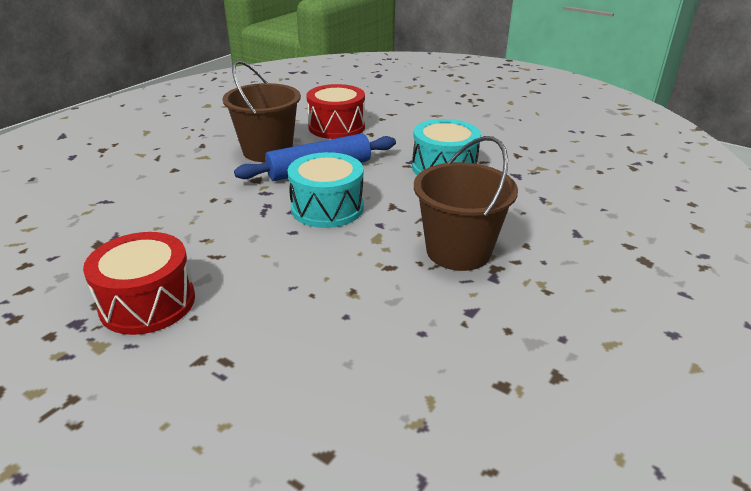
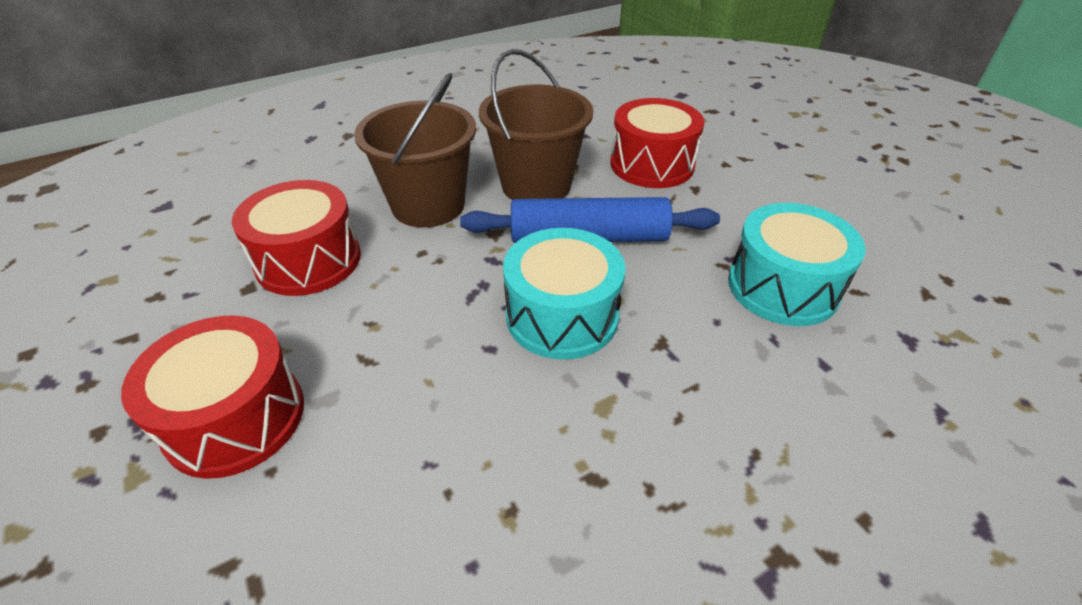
camera: 25 degrees right, 10 degrees up
brown bucket [414,136,518,271] -> brown bucket moved to [354,73,476,228]
none -> red drum [232,180,361,296]

